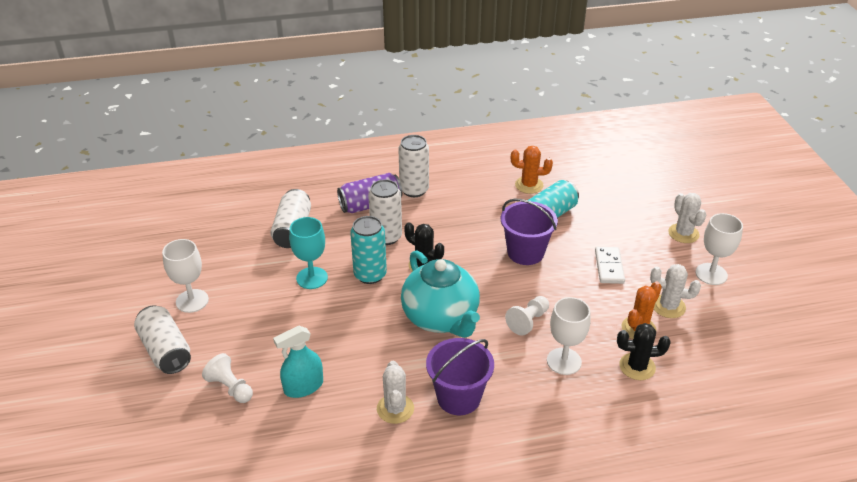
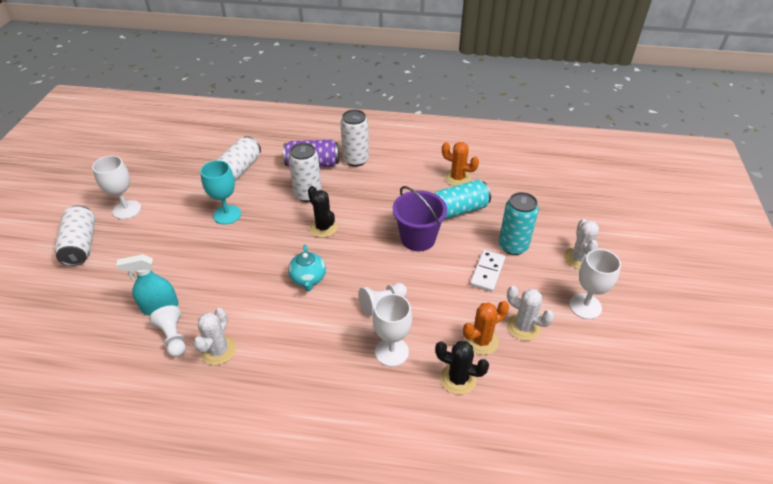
camera: 20 degrees right, 5 degrees up
white pawn [202,353,253,403] -> white pawn moved to [149,305,186,357]
turquoise can [350,216,387,284] -> turquoise can moved to [499,192,539,255]
turquoise teapot [401,250,480,338] -> turquoise teapot [288,245,326,291], size x0.52
purple bucket [426,338,494,415] -> none

